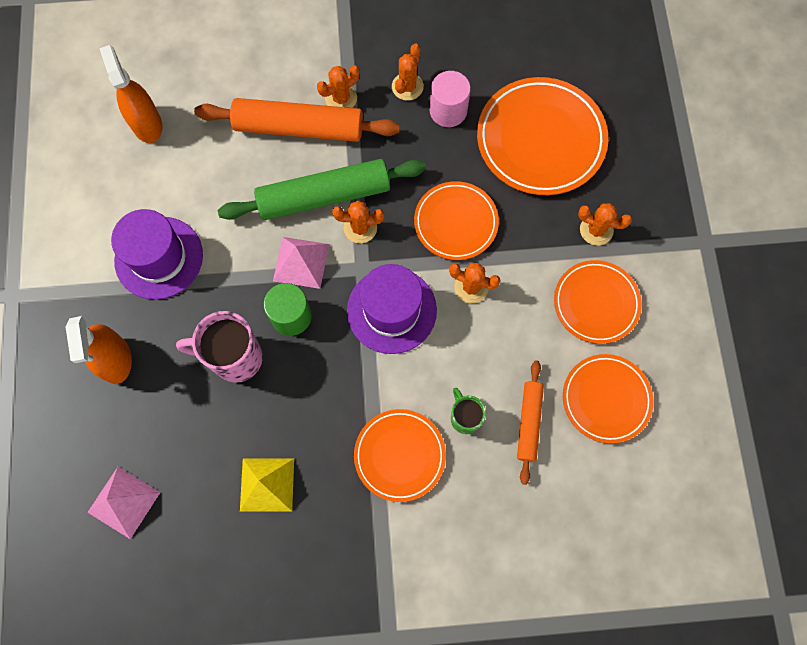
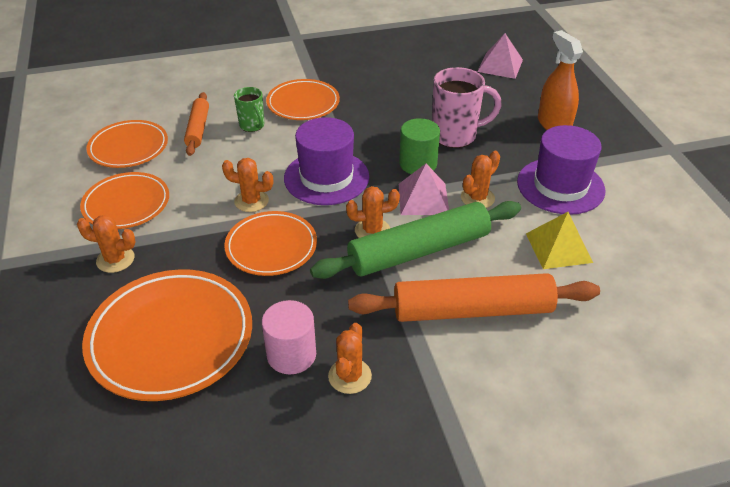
camera: 170 degrees right, 30 degrees down
orange spray bottle [99,45,162,143] -> none
yellow pyramid [240,459,294,511] -> yellow pyramid moved to [526,212,593,269]
orange cactus [317,65,360,108] -> orange cactus moved to [461,151,500,208]

